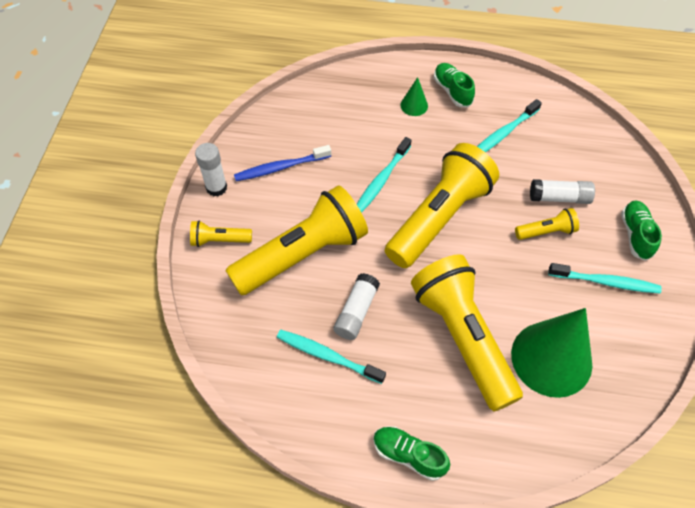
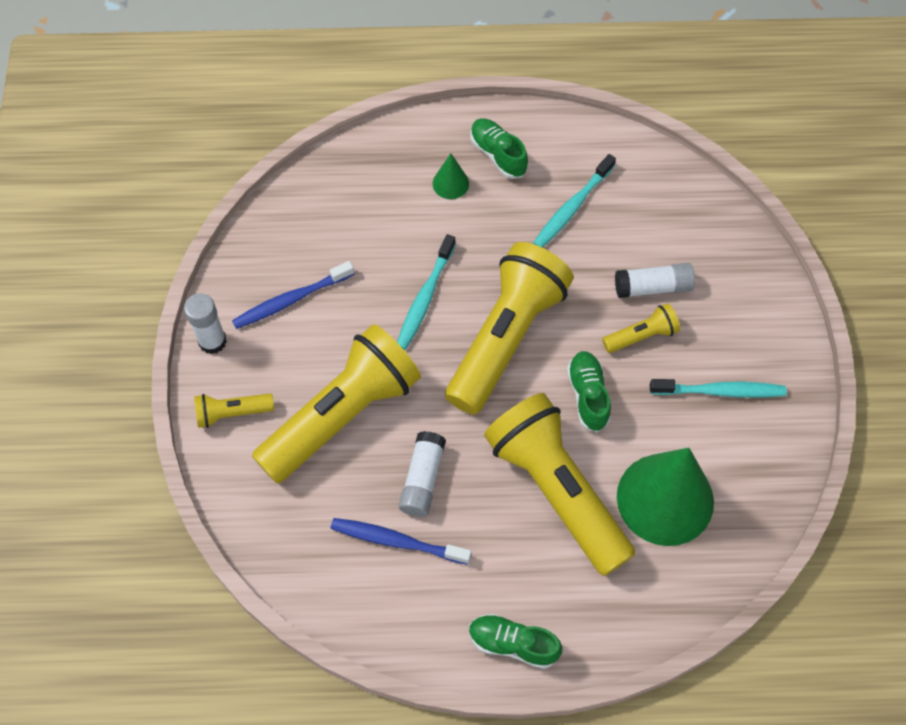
camera: 10 degrees left, 5 degrees up
turquoise toothbrush [277,330,386,384] -> blue toothbrush [331,518,472,565]
green shoe [621,200,662,261] -> green shoe moved to [567,351,611,432]

